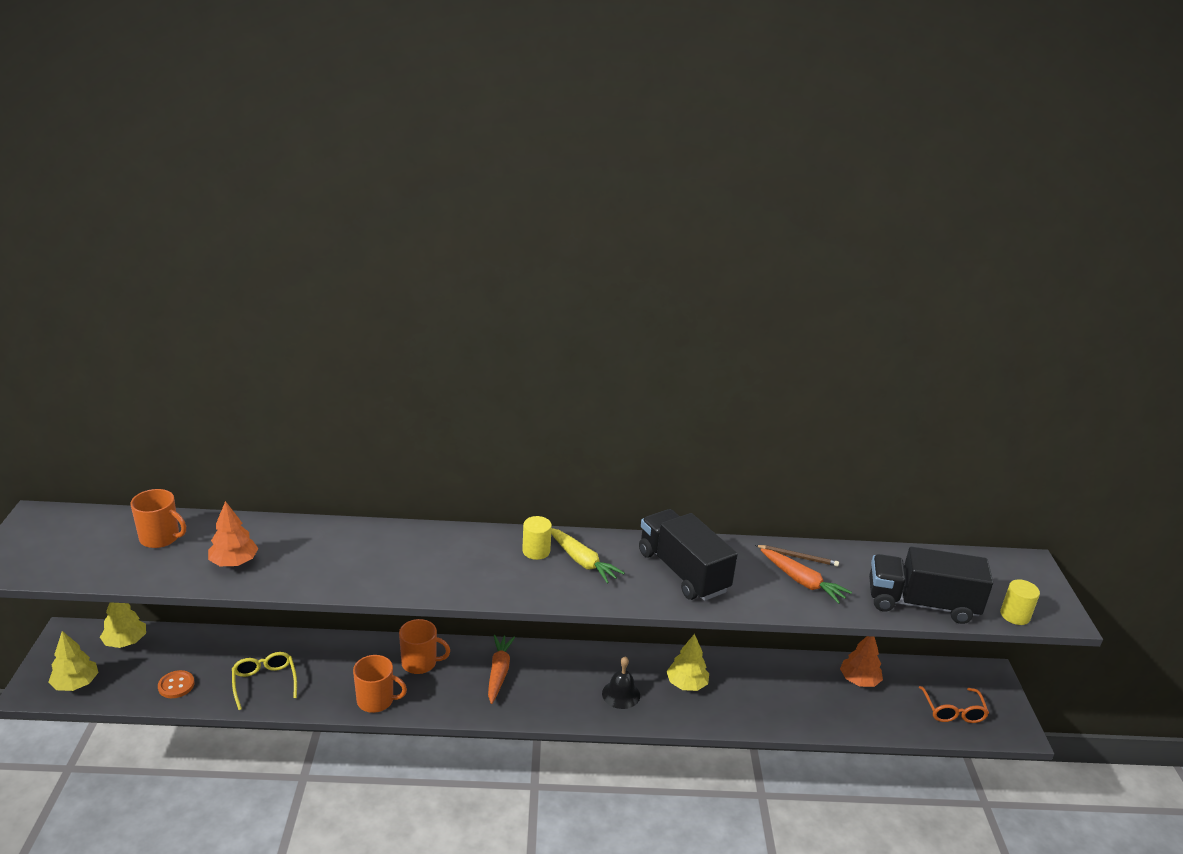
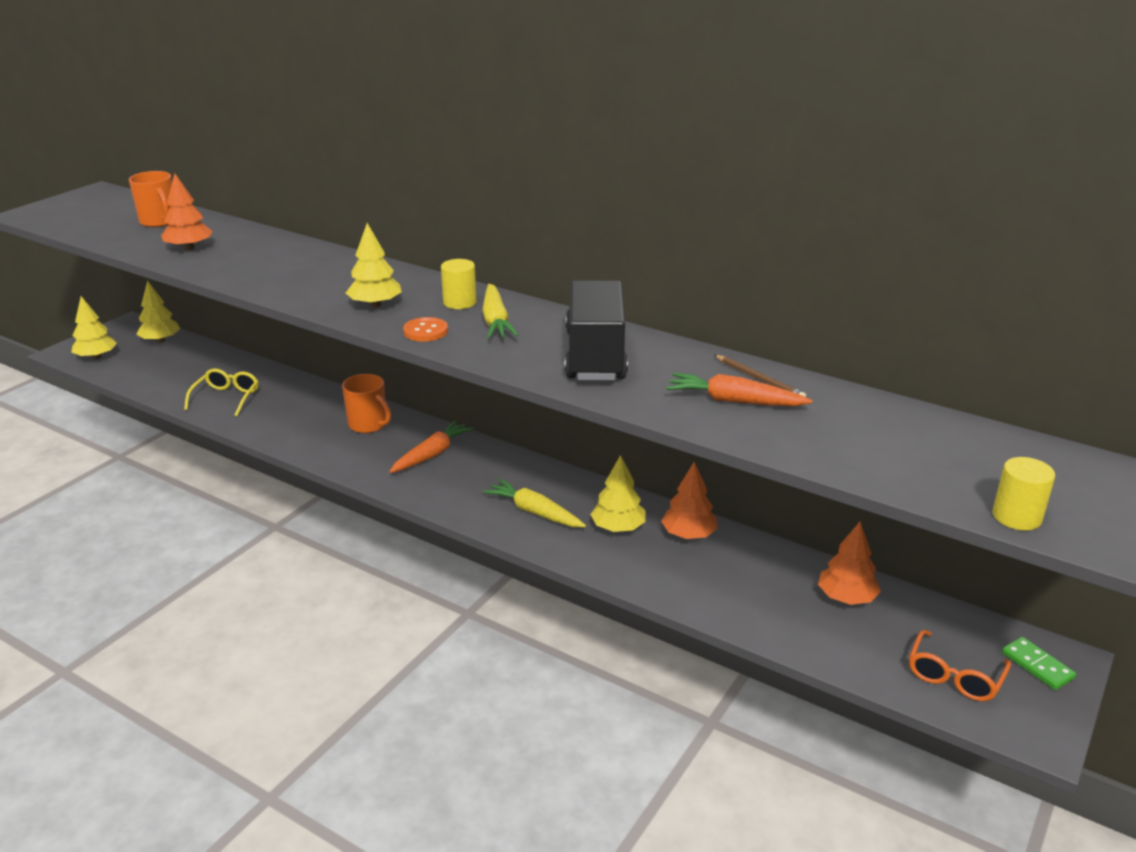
camera: 35 degrees right, 0 degrees up
orange button [158,670,195,698] -> orange button moved to [403,317,448,342]
orange mug [353,655,407,713] -> none
black bell [602,656,640,709] -> yellow carrot [483,479,586,527]
orange carrot [761,549,852,604] -> orange carrot turned 120 degrees clockwise [666,373,813,406]
black truck [869,547,993,624] -> none
none -> yellow tree [346,223,402,308]
none -> orange tree [661,462,718,539]
none -> green domino [1002,637,1076,690]

